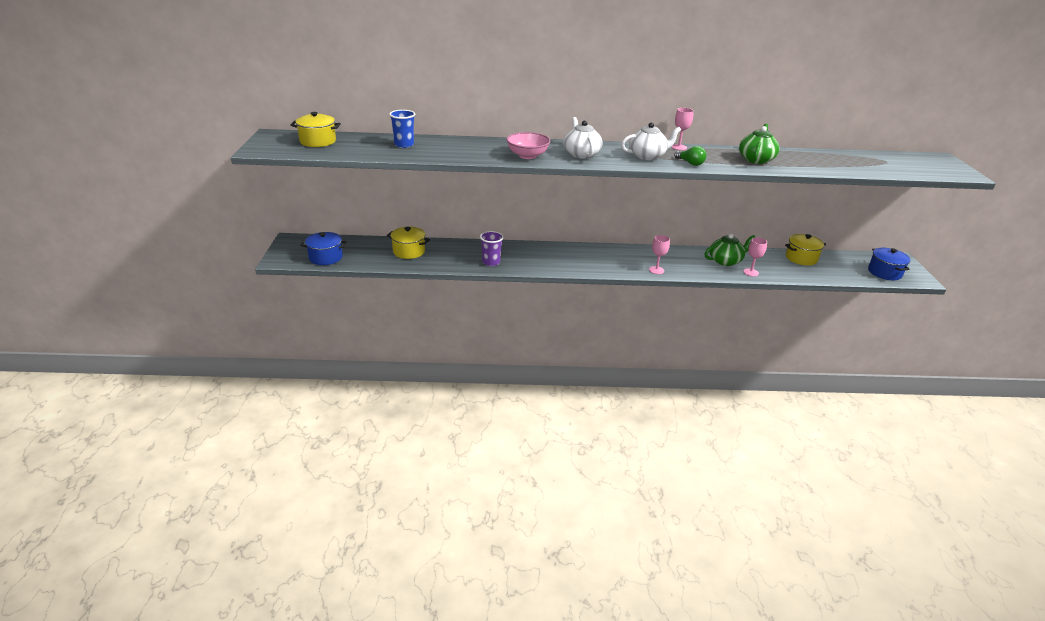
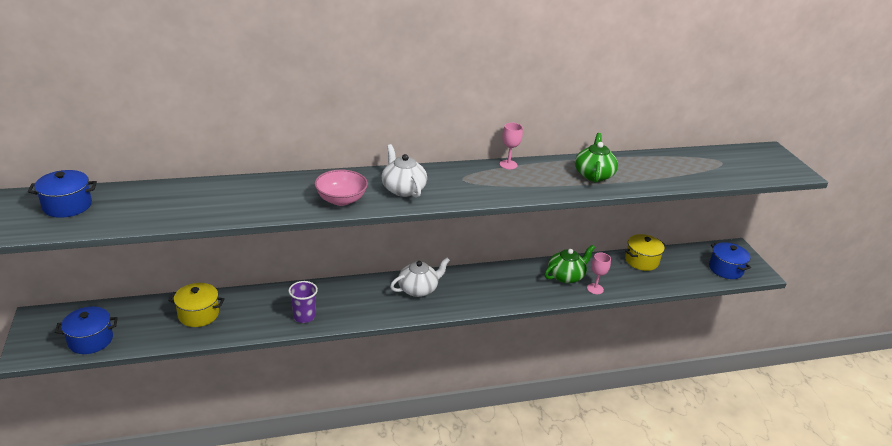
camera: 15 degrees left, 0 degrees up
yellow pot [290,112,341,147] -> blue pot [28,170,97,218]
blue cup [389,110,415,148] -> none
white teapot [621,122,681,160] -> white teapot moved to [390,258,450,297]
pink goblet [649,235,670,274] -> none
green light bulb [674,146,707,166] -> none

